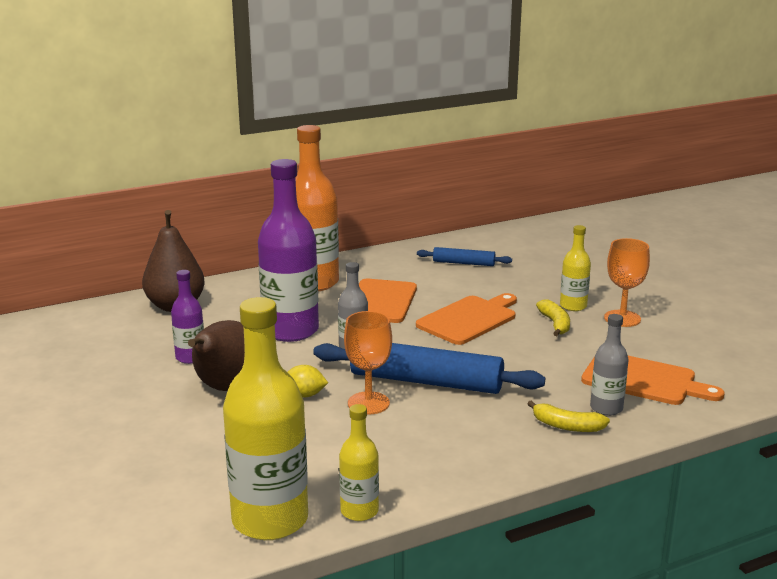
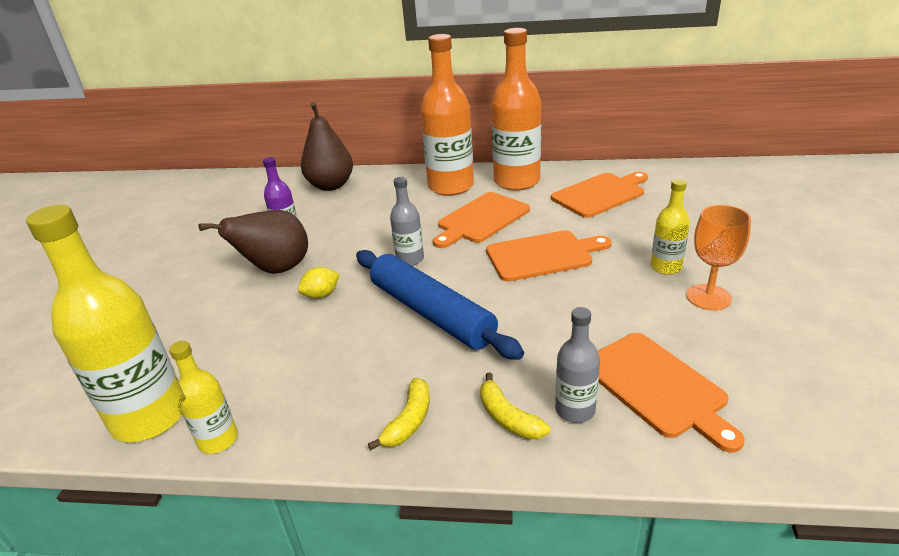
camera: 35 degrees right, 10 degrees up
purple bottle [258,159,319,342] -> none
yellow lemon [288,365,328,398] -> yellow lemon turned 75 degrees counterclockwise [298,267,340,299]
orange goblet [344,311,392,415] -> none
blue rolling pin [417,247,512,266] -> orange cutting board [551,172,648,218]
yellow banana [536,300,570,336] -> yellow banana moved to [368,378,430,450]
none -> orange bottle [491,28,541,191]

